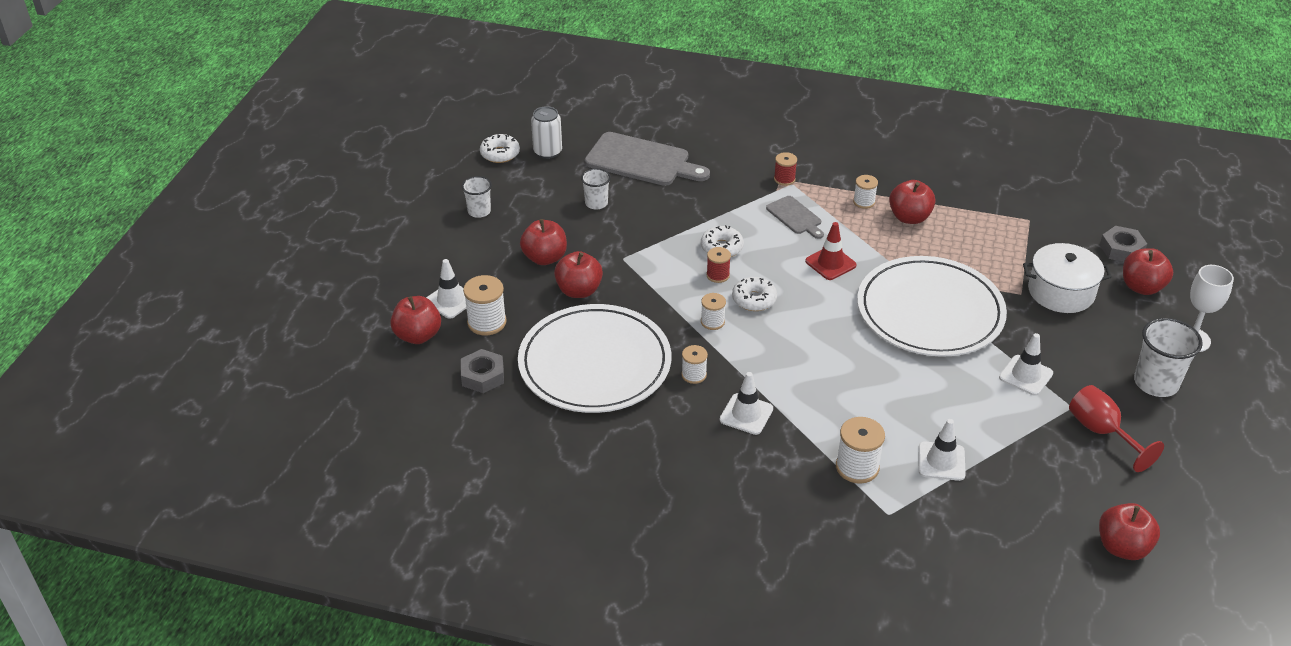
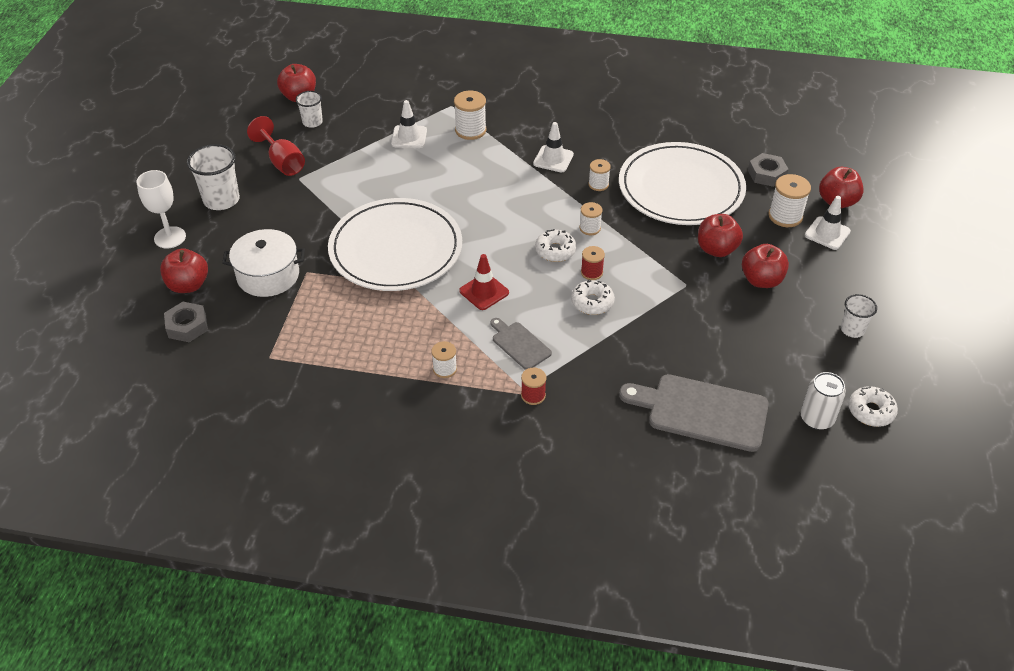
camera: 175 degrees right, 5 degrees up
white cup [581,168,611,209] -> white cup moved to [296,91,323,128]
red apple [889,180,935,224] -> none
white traffic cone [999,333,1053,396] -> none

